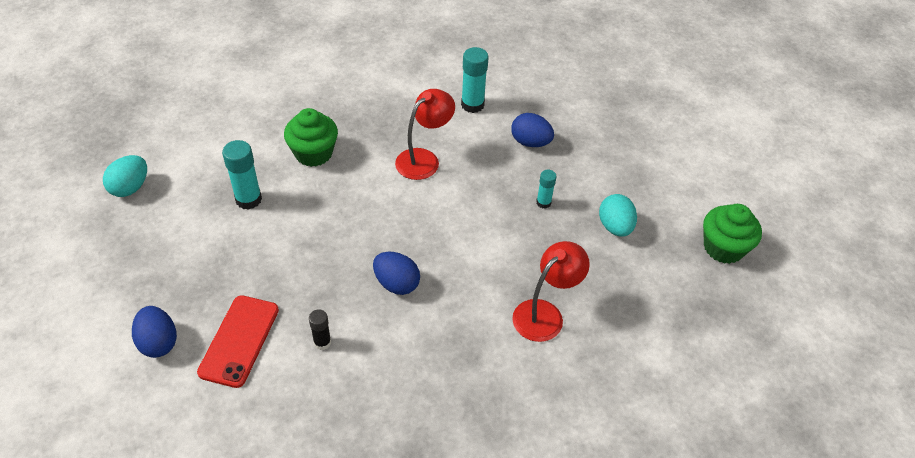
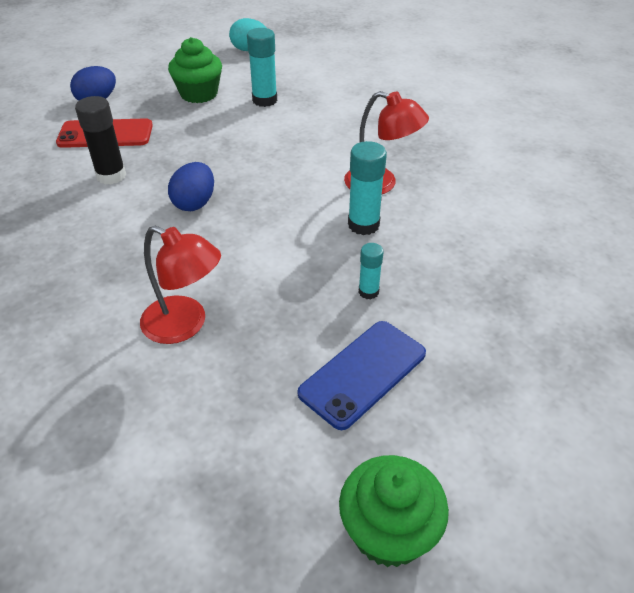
camera: 75 degrees right, 5 degrees down
green cupcake [284,108,338,167] -> green cupcake moved to [168,37,222,103]
black glue stick [309,309,331,350] -> black glue stick [75,96,126,185], size x1.71
turquoise glue stick [461,47,489,113] -> turquoise glue stick moved to [348,141,387,235]
blue egg [511,113,554,147] -> none
turquoise egg [599,194,637,237] -> blue phone [298,321,426,430]

